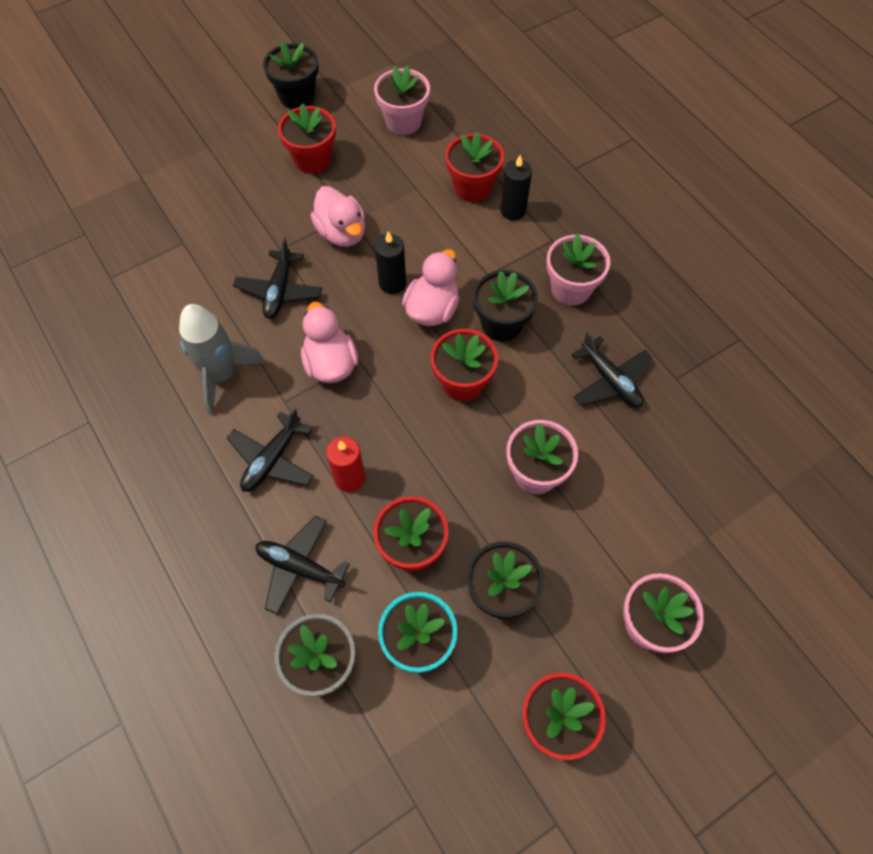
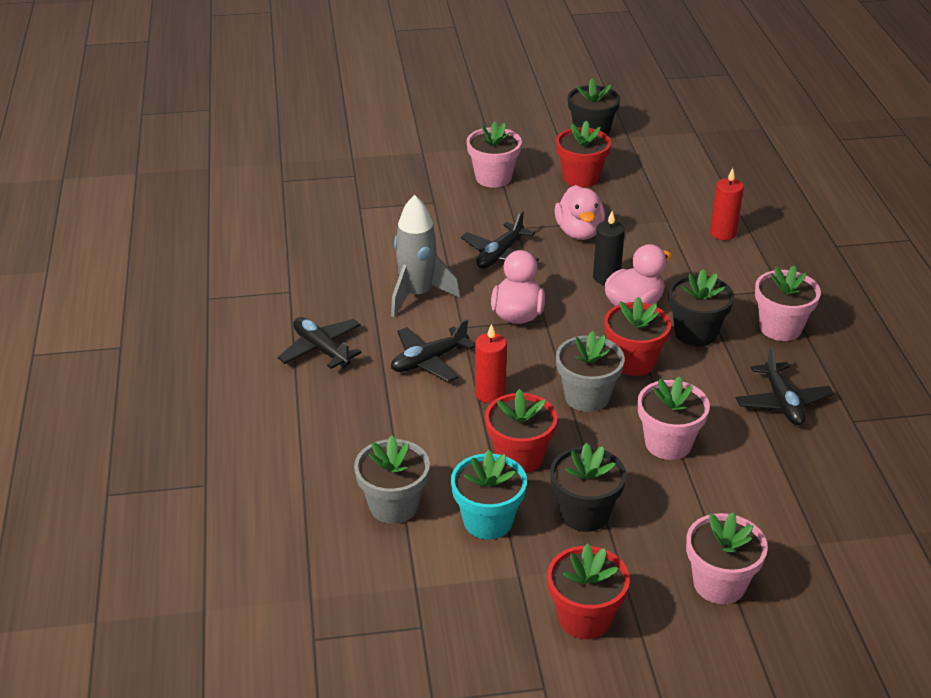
camera: 25 degrees right, 25 degrees down
black plane [255,516,350,615] -> black plane moved to [278,317,362,369]
pink flower pot [374,65,430,135] -> pink flower pot moved to [467,122,522,188]
red flower pot [445,132,504,202] -> red candle [710,168,744,240]
black candle [500,155,532,220] -> none
none -> grey flower pot [556,331,625,412]

